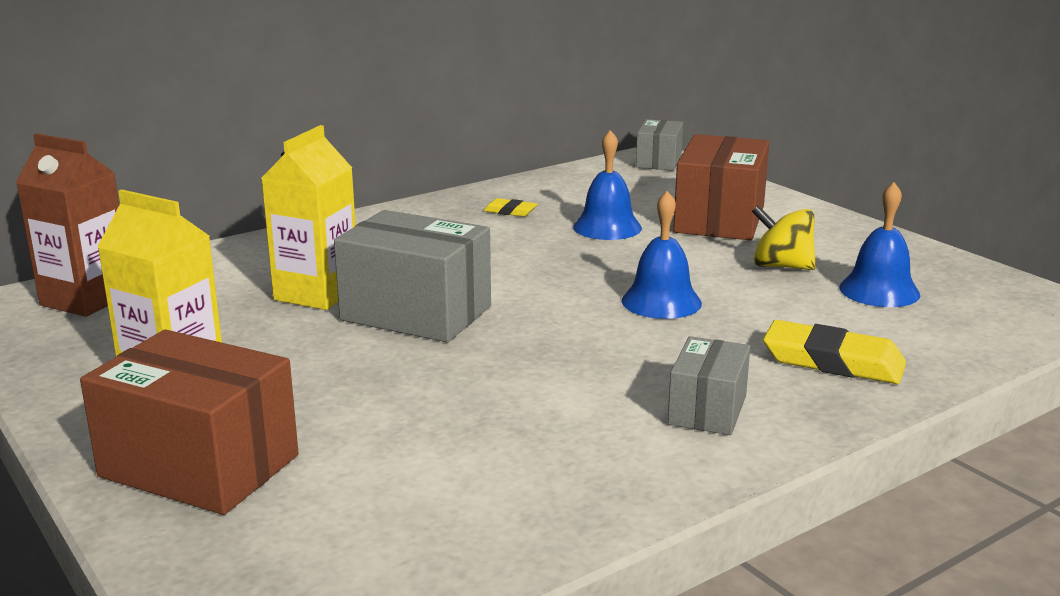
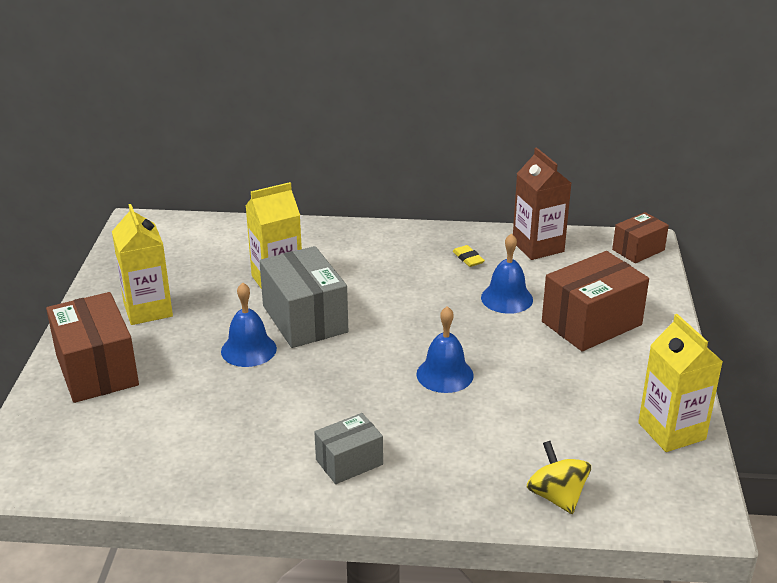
camera: 40 degrees right, 10 degrees up
brown carton [16,133,119,317] -> brown carton moved to [513,147,571,260]
grey box [636,119,683,171] -> brown box [612,212,669,263]
yellow spinning top [752,205,816,270] -> yellow spinning top moved to [527,441,591,514]
yellow eraser [763,320,906,384] -> none
blue bell [839,182,920,307] -> blue bell moved to [221,283,277,367]
none -> yellow carton [638,314,723,452]

